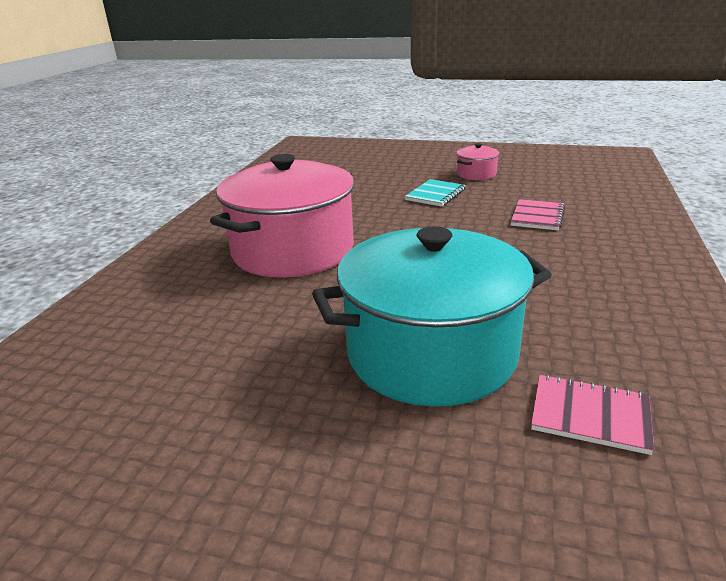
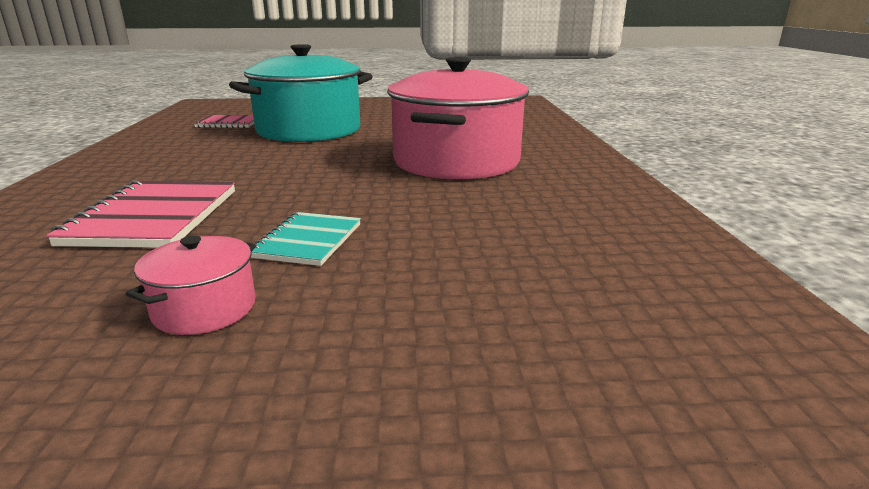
camera: 160 degrees right, 5 degrees down
pink notebook [511,199,565,230] -> pink notebook [46,180,235,248], size x1.65

